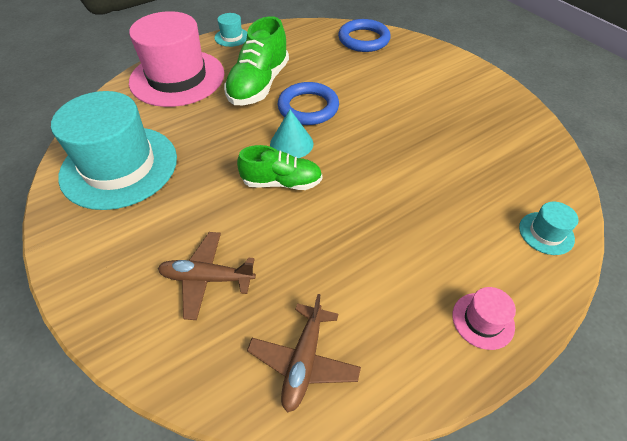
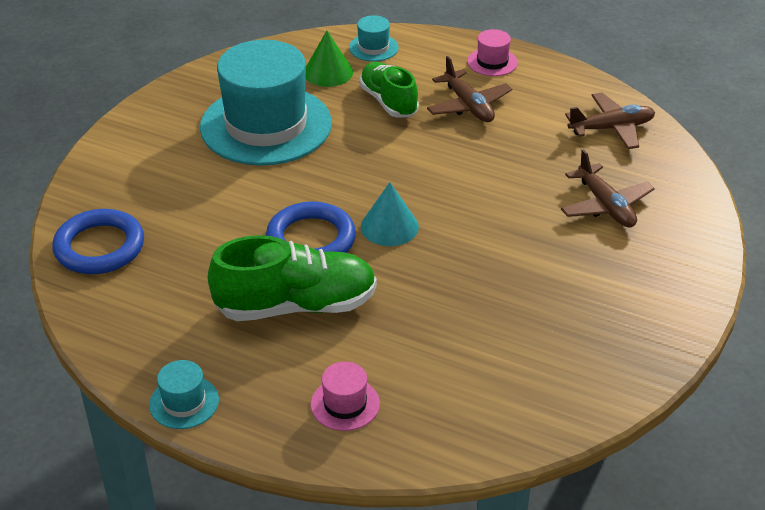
camera: 120 degrees left, 10 degrees down
turquoise hat [51,91,177,210] -> turquoise hat moved to [200,40,332,166]
pink hat [129,11,225,107] -> pink hat [311,362,380,431], size x0.41
green shoe [237,145,322,190] -> green shoe moved to [359,62,419,118]
none -> green cone [306,31,353,87]
none -> brown plane [427,56,512,122]

